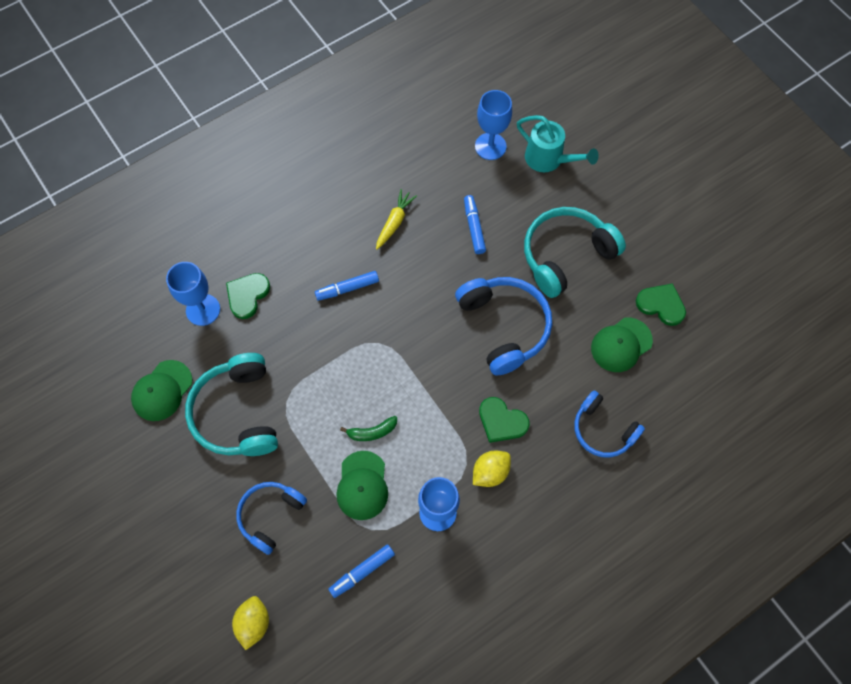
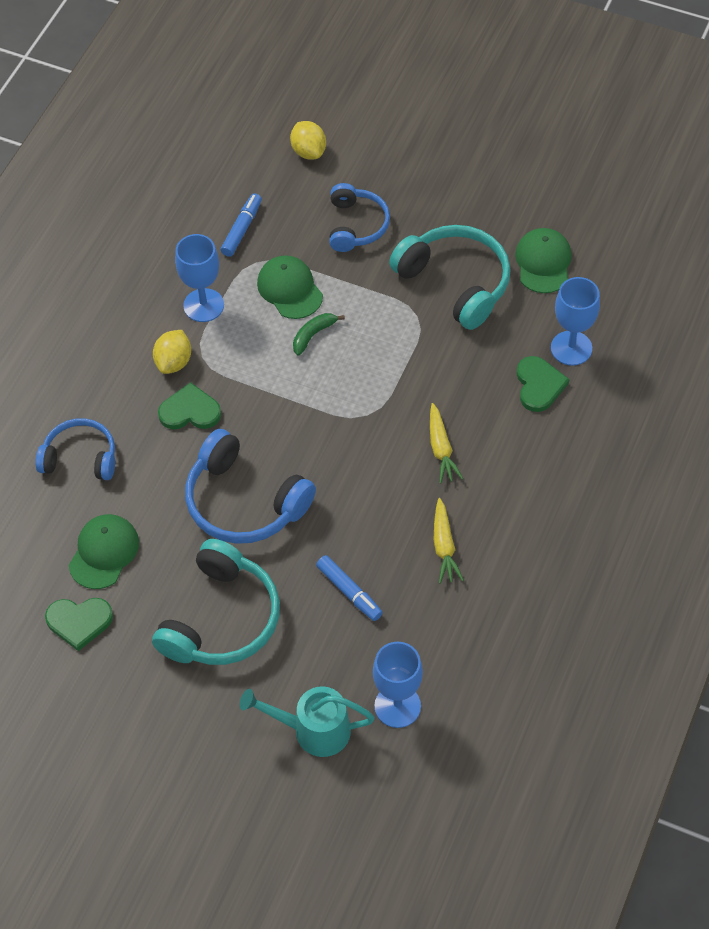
camera: 150 degrees right, 10 degrees down
blue marker [315,271,379,301] -> yellow carrot [430,403,463,483]

